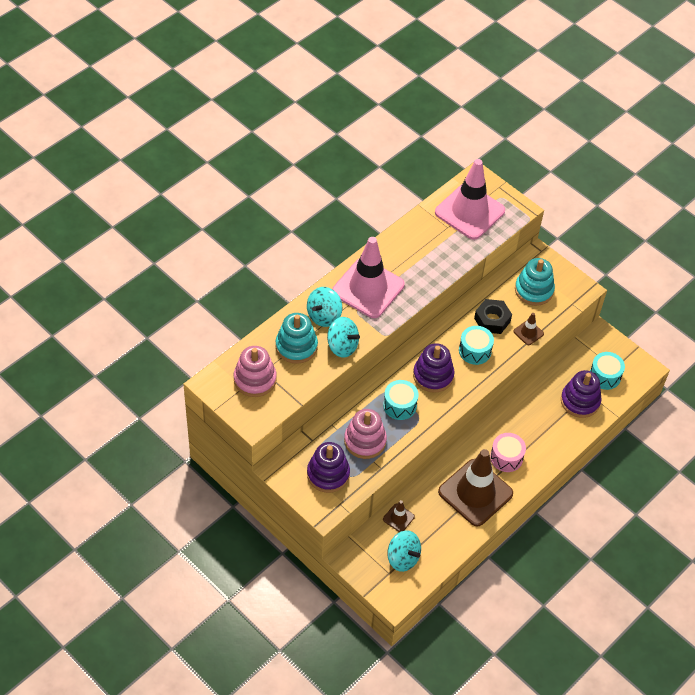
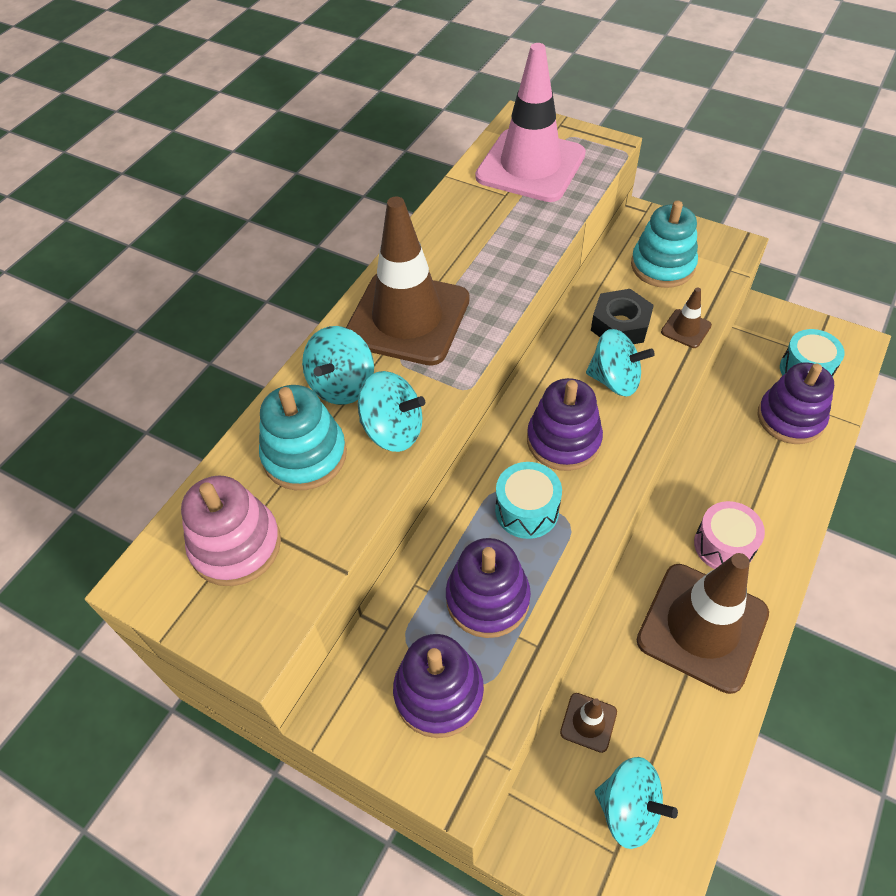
camera: 10 degrees left, 0 degrees up
pink traffic cone [332,237,405,318] -> brown traffic cone [346,196,470,366]
pink stacking toy [344,409,387,459] -> purple stacking toy [446,538,531,638]
turquoise drum [459,326,494,365] -> turquoise spinning top [586,329,655,396]

